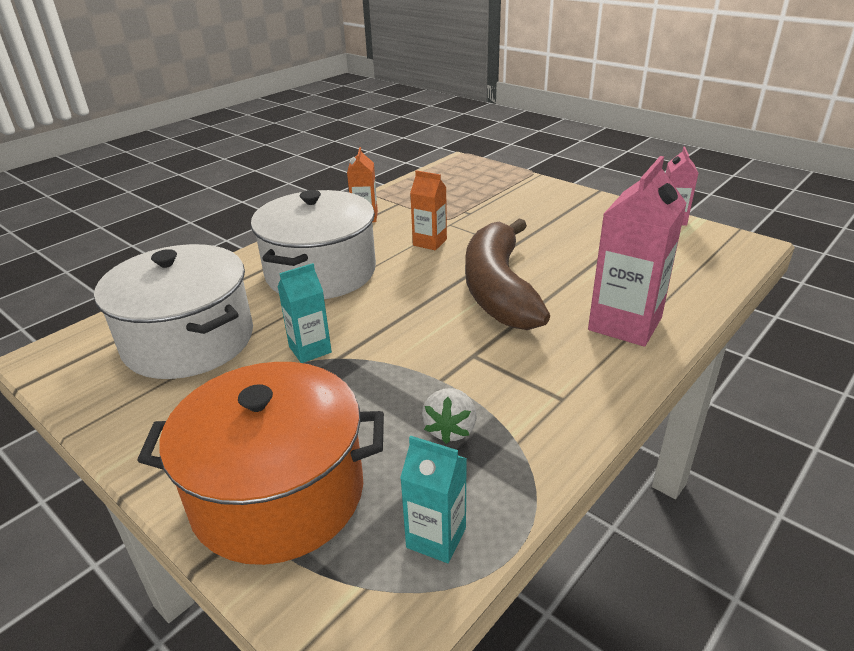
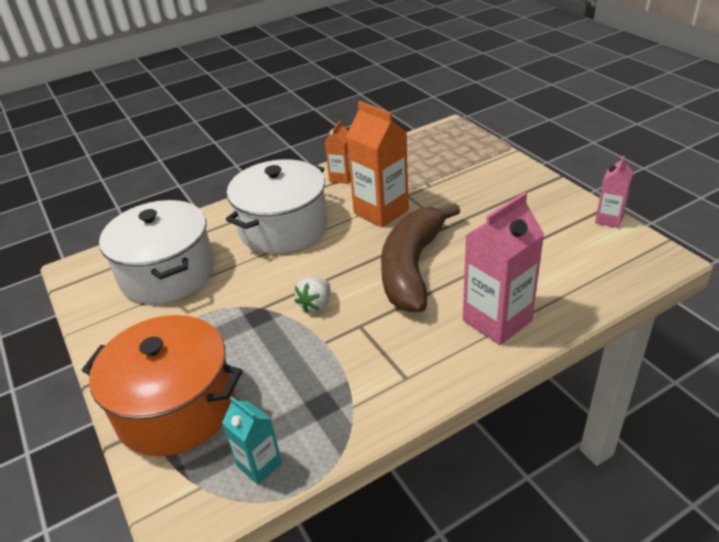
camera: 20 degrees right, 5 degrees up
turquoise carton [277,263,332,363] -> none
orange carton [410,170,447,250] -> orange carton [346,101,409,228], size x1.81
white strawberry [422,388,477,444] -> white strawberry moved to [295,277,330,313]

